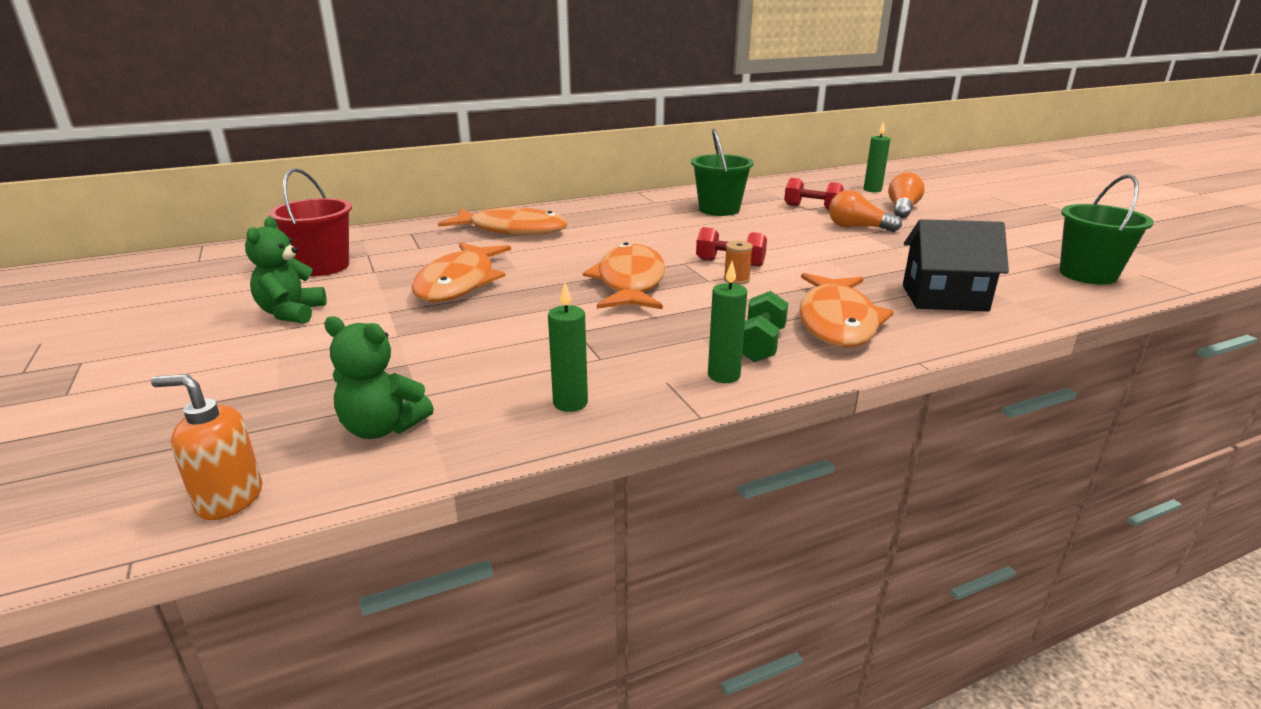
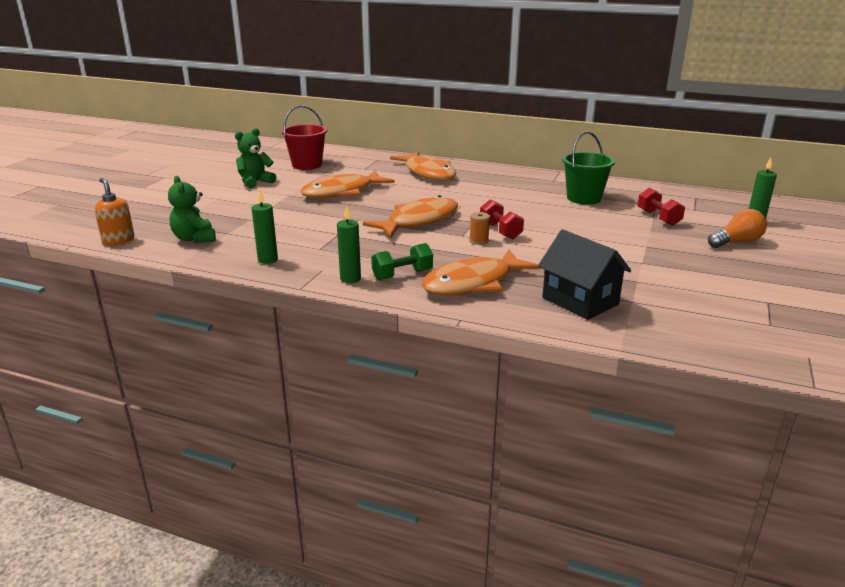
camera: 45 degrees right, 0 degrees up
orange light bulb [829,190,902,232] -> none
green bucket [1059,174,1154,285] -> none

